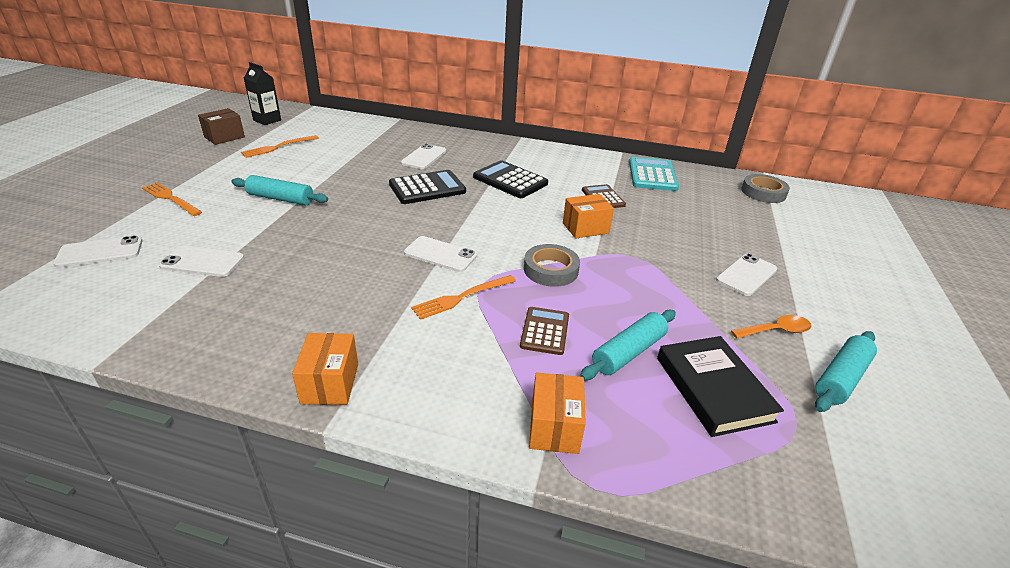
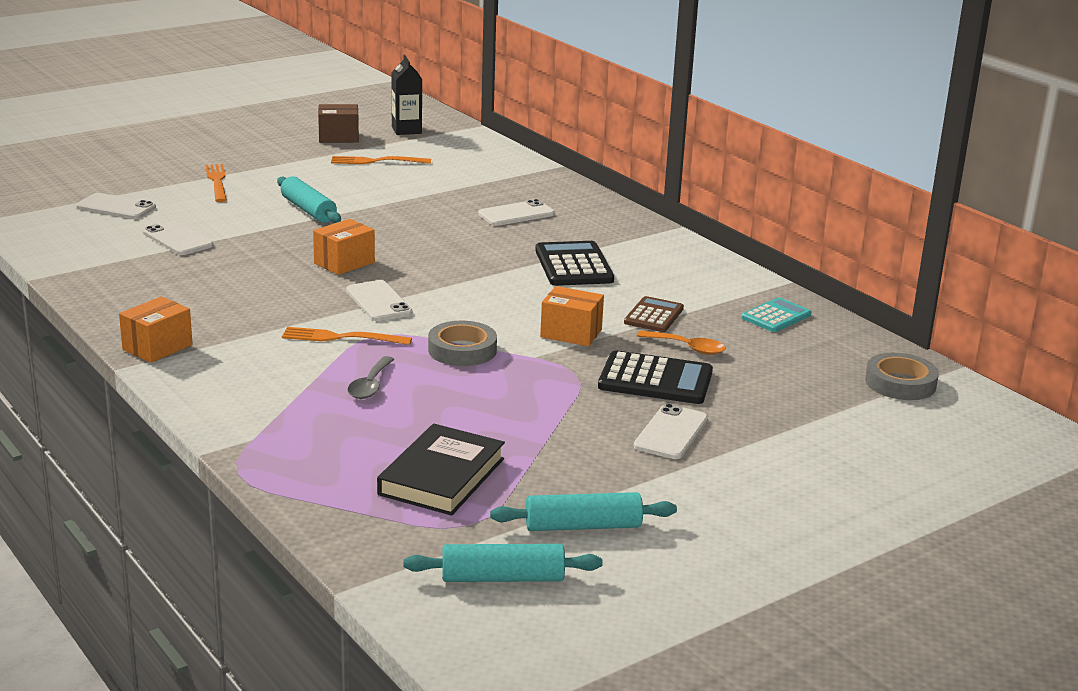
camera: 40 degrees right, 10 degrees down
black calculator [389,170,466,204] -> black calculator moved to [598,350,713,404]
brown calculator [520,307,569,355] -> grey spoon [348,356,394,399]
orange box [529,372,586,454] -> orange box moved to [313,219,375,275]
turquoise rolling pin [580,310,676,380] -> turquoise rolling pin moved to [404,544,602,582]
turquoise calculator [629,157,679,191] -> turquoise calculator [741,297,811,332], size x0.64
white phone [716,253,777,296] -> white phone turned 60 degrees counterclockwise [634,404,708,459]
orange spoon [731,315,811,339] -> orange spoon moved to [637,331,726,355]

